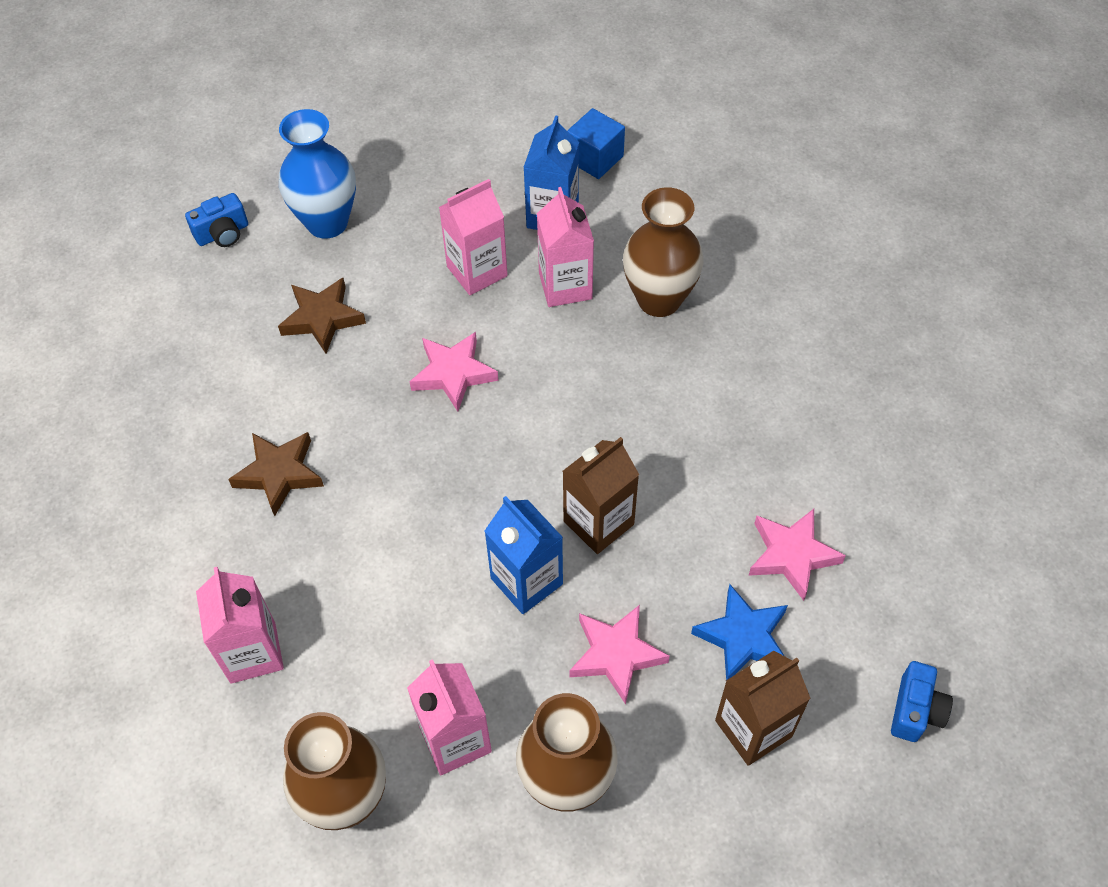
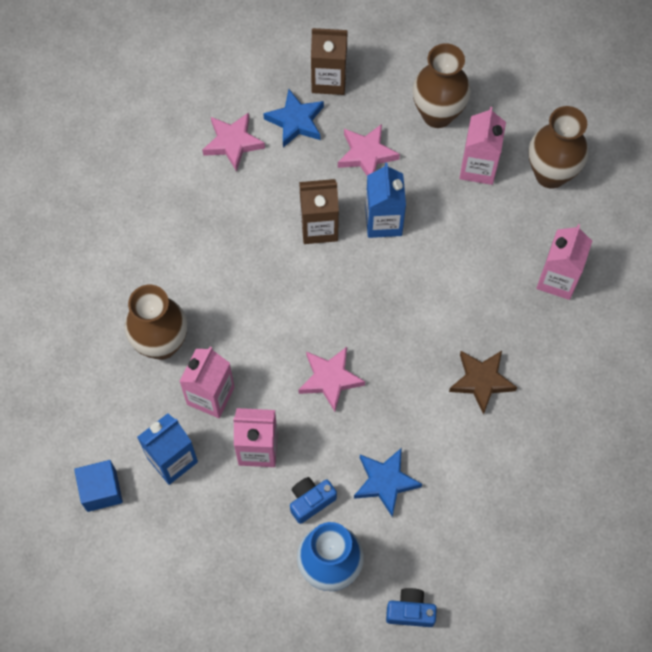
camera: 145 degrees left, 10 degrees up
brown star [278,278,366,354] -> blue star [354,448,422,517]
blue camera [891,661,953,742] -> blue camera moved to [290,477,337,524]

